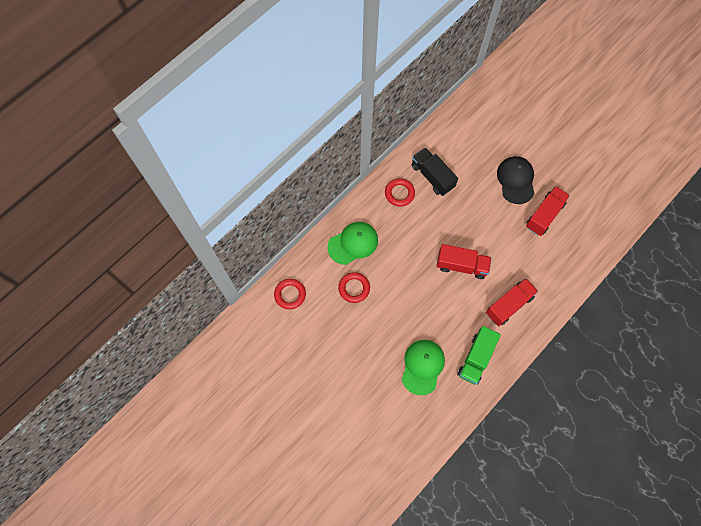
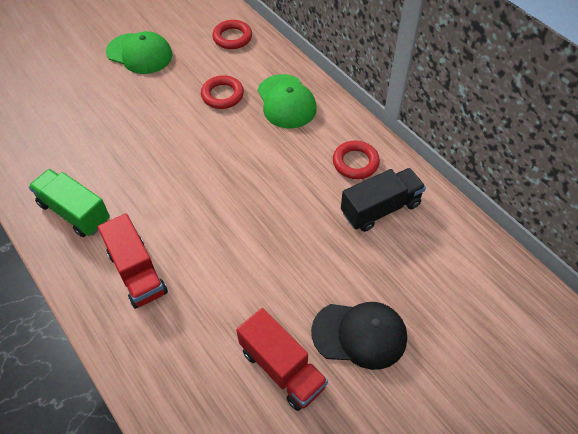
camera: 100 degrees right, 15 degrees down
green cap [402,340,445,395] -> green cap moved to [106,31,173,74]
red truck [437,244,492,279] -> none

